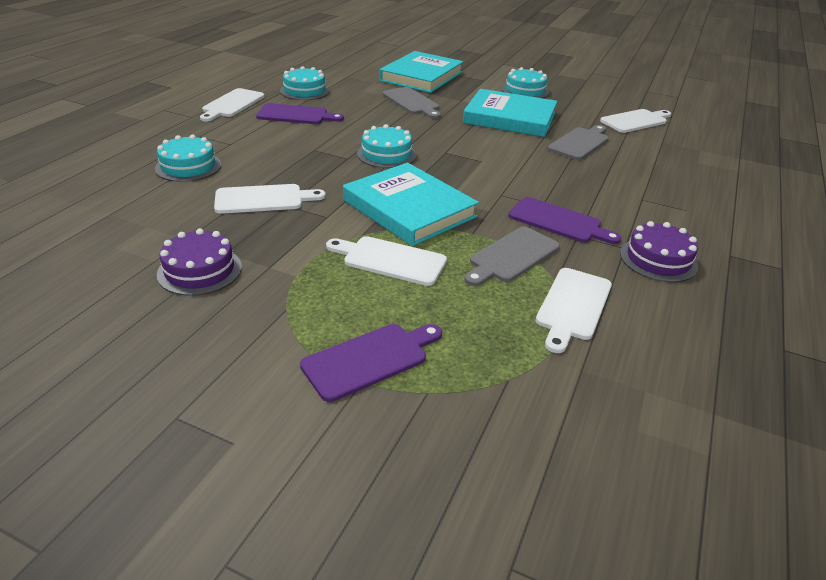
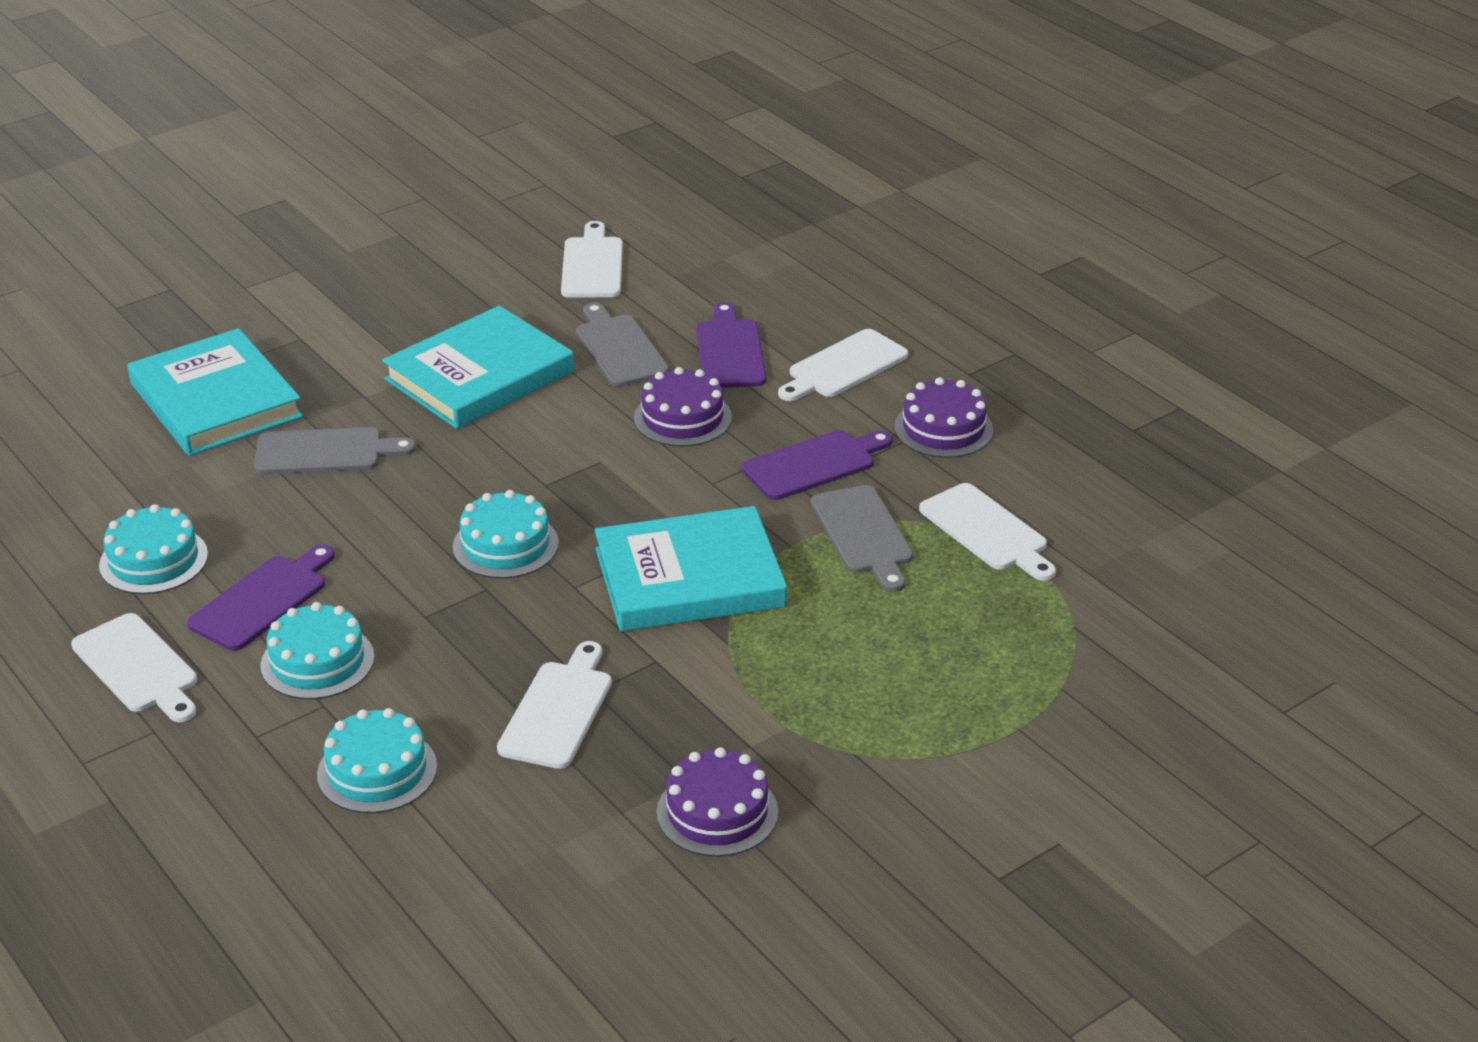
camera: 60 degrees left, 0 degrees up
purple cutting board [300,324,442,402] -> purple cutting board moved to [697,302,766,388]
white cutting board [326,236,447,286] -> white cutting board moved to [778,329,908,401]
turquoise cake [502,67,549,98] -> turquoise cake moved to [260,602,375,699]
none -> purple cake [634,367,732,447]

